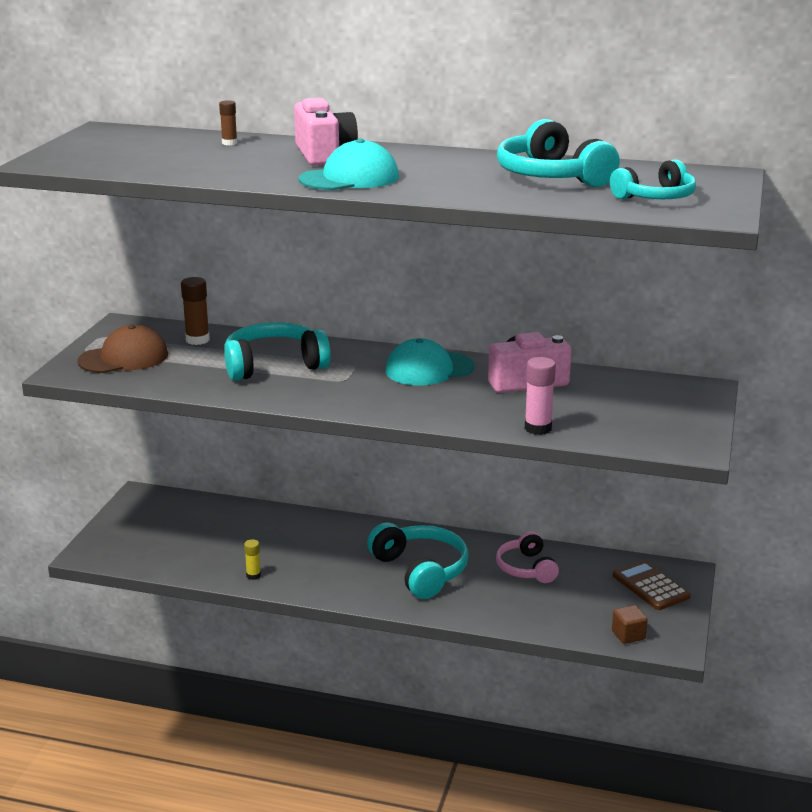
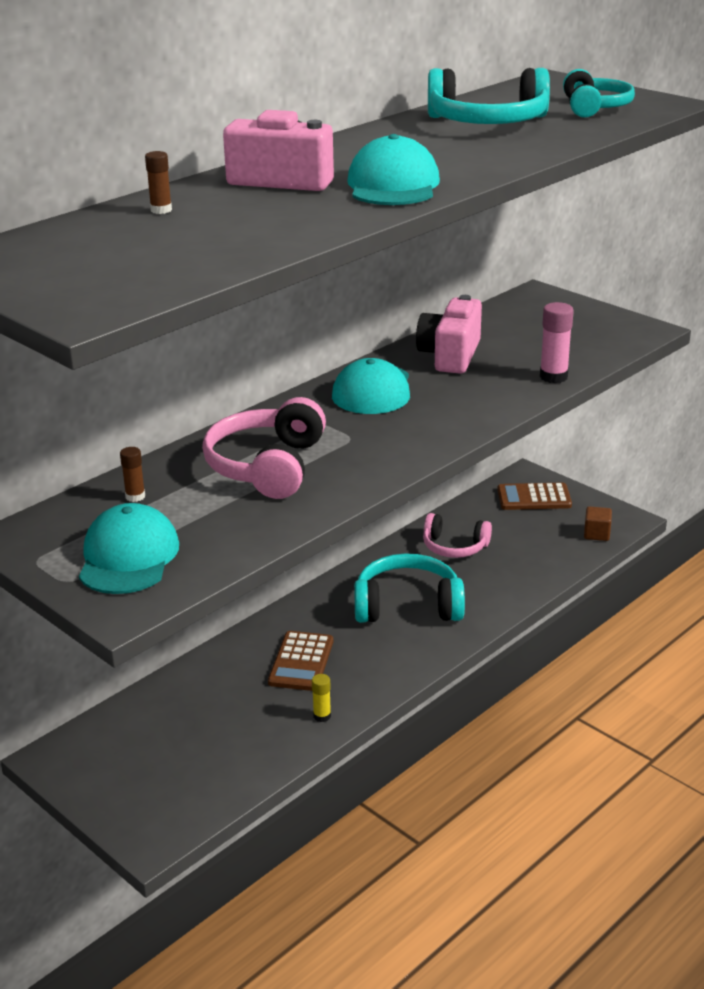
camera: 60 degrees left, 5 degrees up
brown cap [77,325,168,373] -> turquoise cap [79,503,179,594]
brown glue stick [181,277,210,345] -> brown glue stick [120,447,145,502], size x0.60
turquoise headphones [224,322,331,381] -> pink headphones [202,397,326,499]
none -> brown calculator [268,631,333,691]

